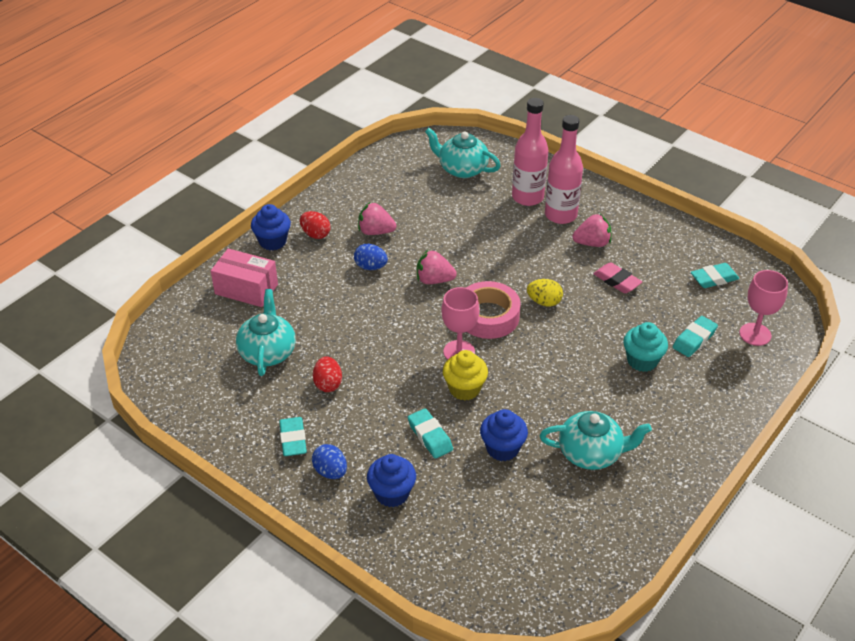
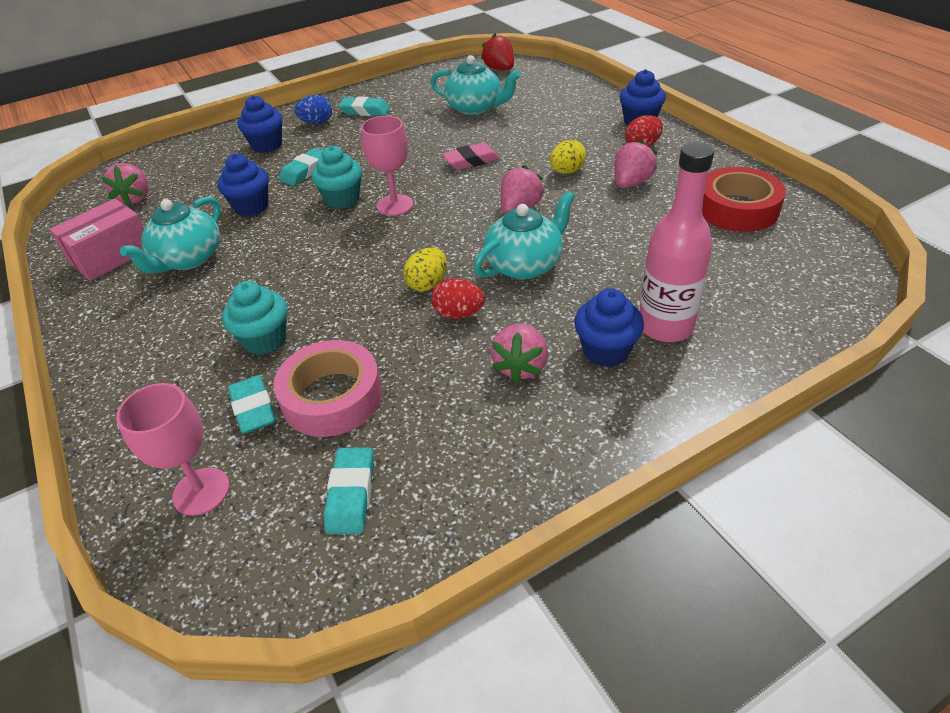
camera: 115 degrees right, 0 degrees up
pink box [211,248,278,307] -> pink box moved to [49,199,145,281]
red egg [313,356,342,392] -> red egg moved to [431,278,485,319]
blue egg [354,244,388,270] -> yellow egg [550,140,586,174]
turquoise eraser [408,408,453,459] -> turquoise eraser turned 45 degrees counterclockwise [279,148,323,186]
turquoise teapot [425,128,501,178] -> turquoise teapot moved to [473,191,575,279]
yellow cupcake [443,350,488,401] -> turquoise cupcake [312,146,362,209]
pink tape [466,281,521,339] -> pink tape moved to [273,340,382,437]
pink bottle [545,115,583,224] -> blue cupcake [574,288,644,367]
pink eraser [593,262,642,293] -> pink eraser moved to [442,143,500,170]
none -> pink strawberry [102,163,148,206]
none -> red strawberry [481,34,514,70]
none -> red tape [702,167,786,232]

